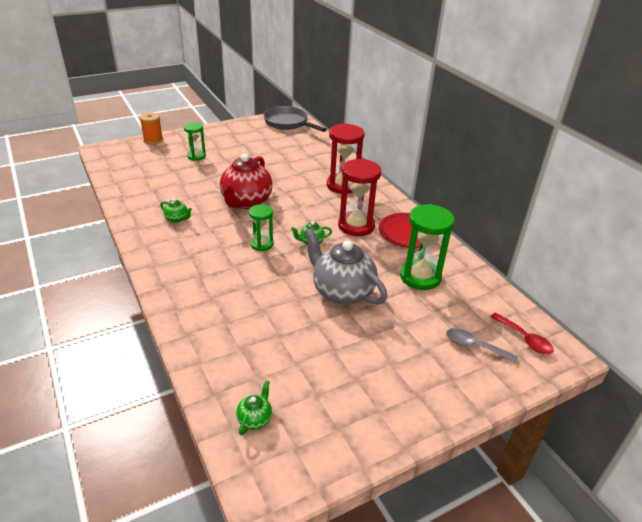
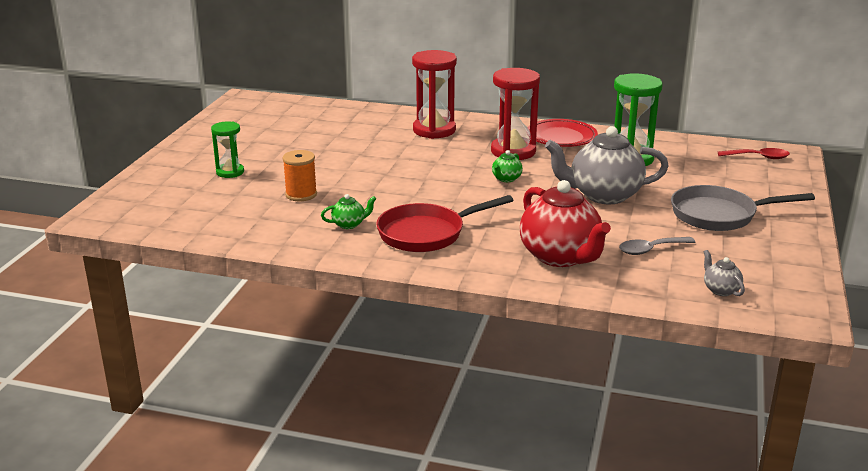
camera: 45 degrees left, 10 degrees down
orange spool [140,112,163,144] -> orange spool moved to [283,150,317,201]
red teapot [220,154,273,209] -> red teapot moved to [520,180,611,267]
green teapot [236,381,272,435] -> grey teapot [704,250,745,296]
green hourglass [249,204,273,251] -> none
grey pan [263,106,327,132] -> grey pan moved to [671,185,815,231]
grey spoon [446,328,518,363] -> grey spoon moved to [619,237,695,255]
none -> red pan [376,195,513,252]

